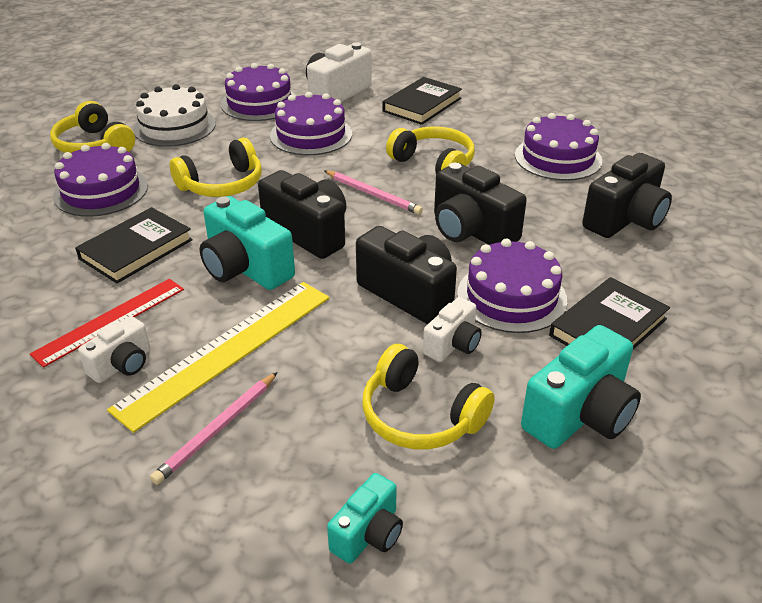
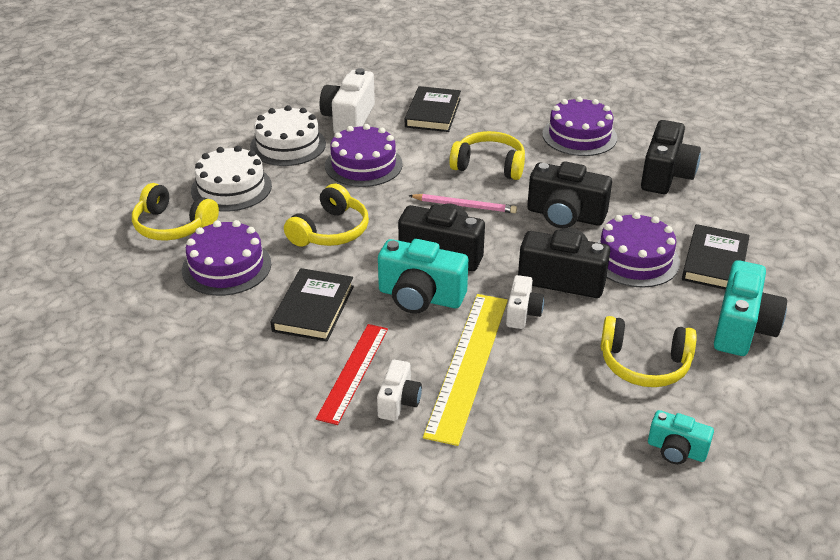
camera: 25 degrees left, 0 degrees up
pink pencil [150,372,278,485] -> none
purple cake [221,63,296,121] -> white cake [250,105,326,166]
turquoise camera [327,473,403,564] -> turquoise camera turned 105 degrees clockwise [648,410,714,464]
white camera [423,297,482,362] -> white camera moved to [506,275,544,329]

